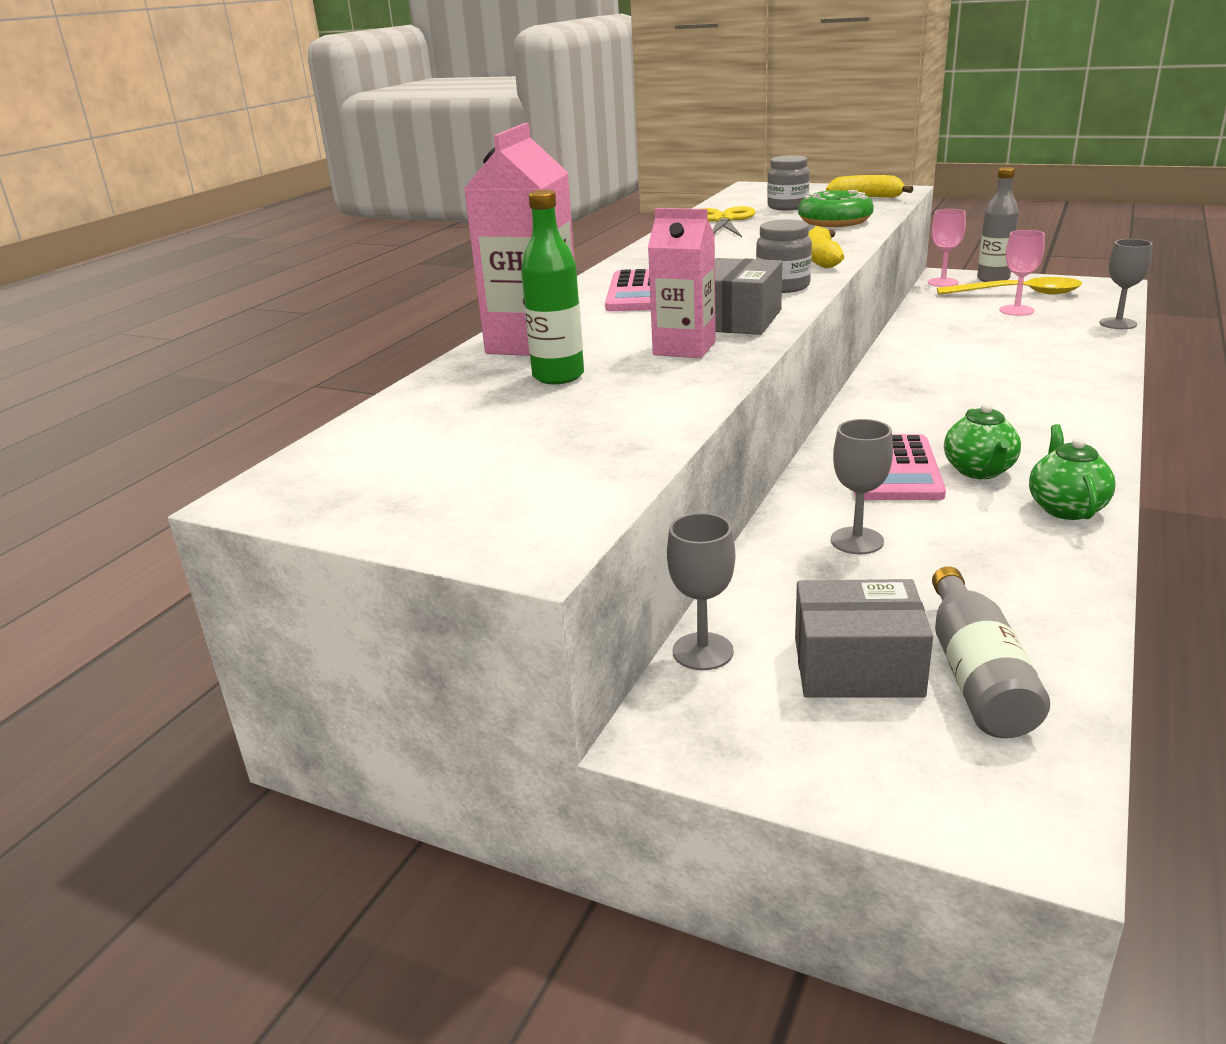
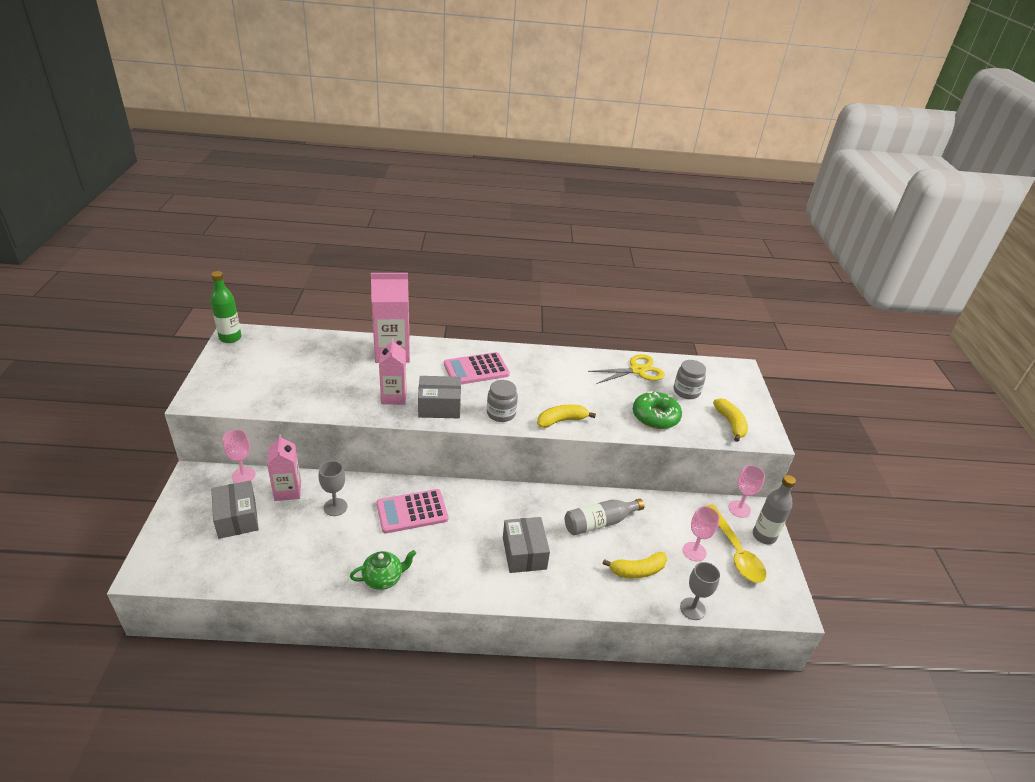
camera: 60 degrees right, 10 degrees up
green bottle [521,190,584,384] -> green bottle moved to [210,271,242,343]
grey goblet [667,513,735,670] -> pink goblet [223,430,255,483]
grey bottle [932,566,1050,738] -> grey bottle moved to [565,499,645,535]
green teapot [944,403,1021,479] -> none
none -> pink carton [267,434,301,501]
none -> grey box [503,517,550,573]
none -> yellow banana [602,552,667,578]

